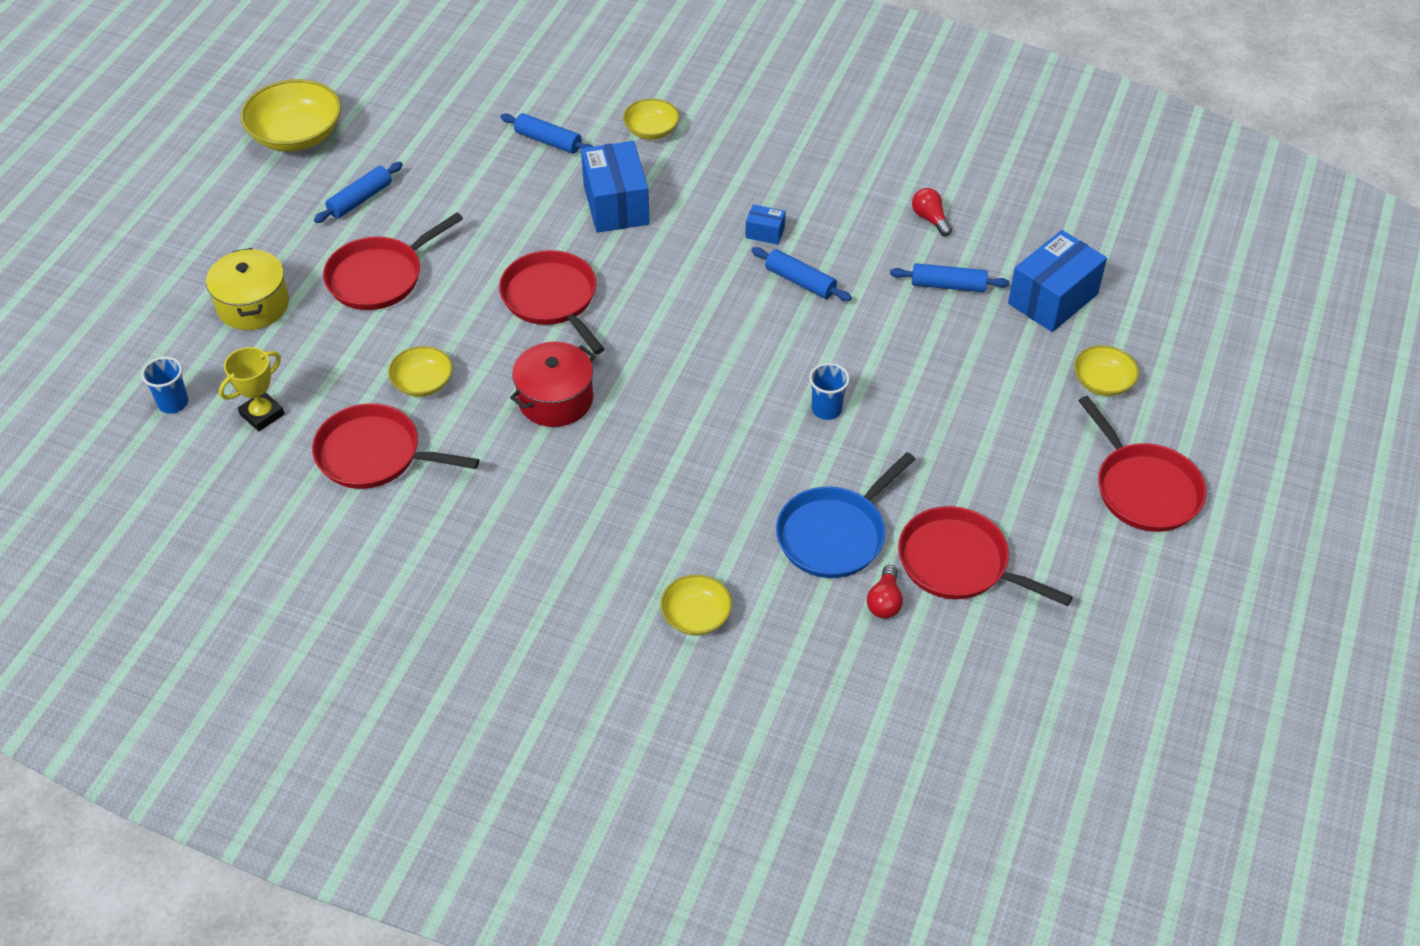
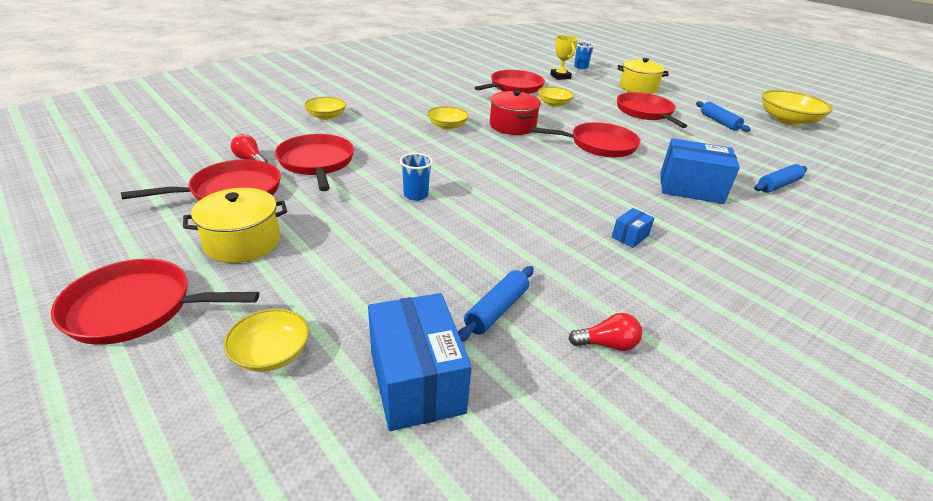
camera: 115 degrees right, 15 degrees down
yellow bowl [623,98,679,140] -> yellow bowl moved to [427,106,469,130]
blue rolling pin [751,247,852,301] -> none
blue pan [776,452,915,578] -> red pan [275,134,354,191]
none -> yellow pot [183,188,287,263]

